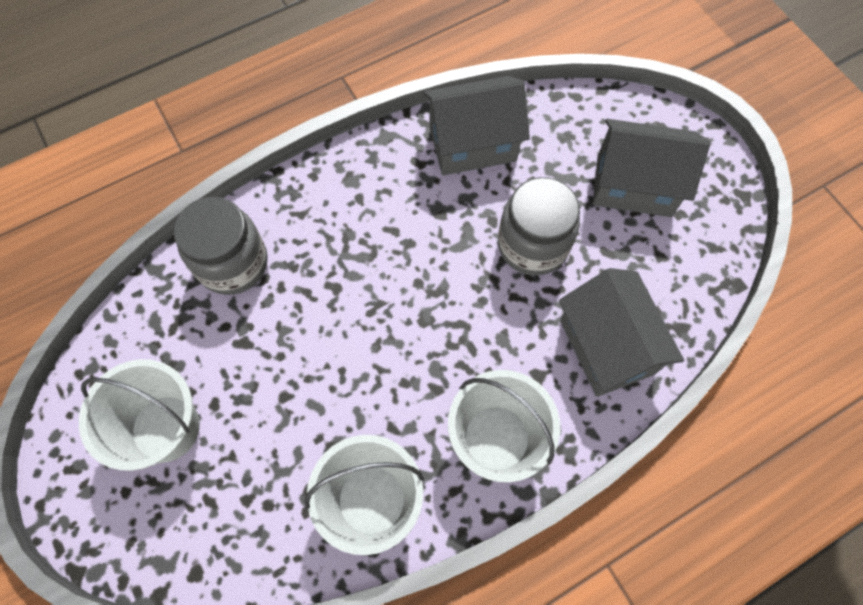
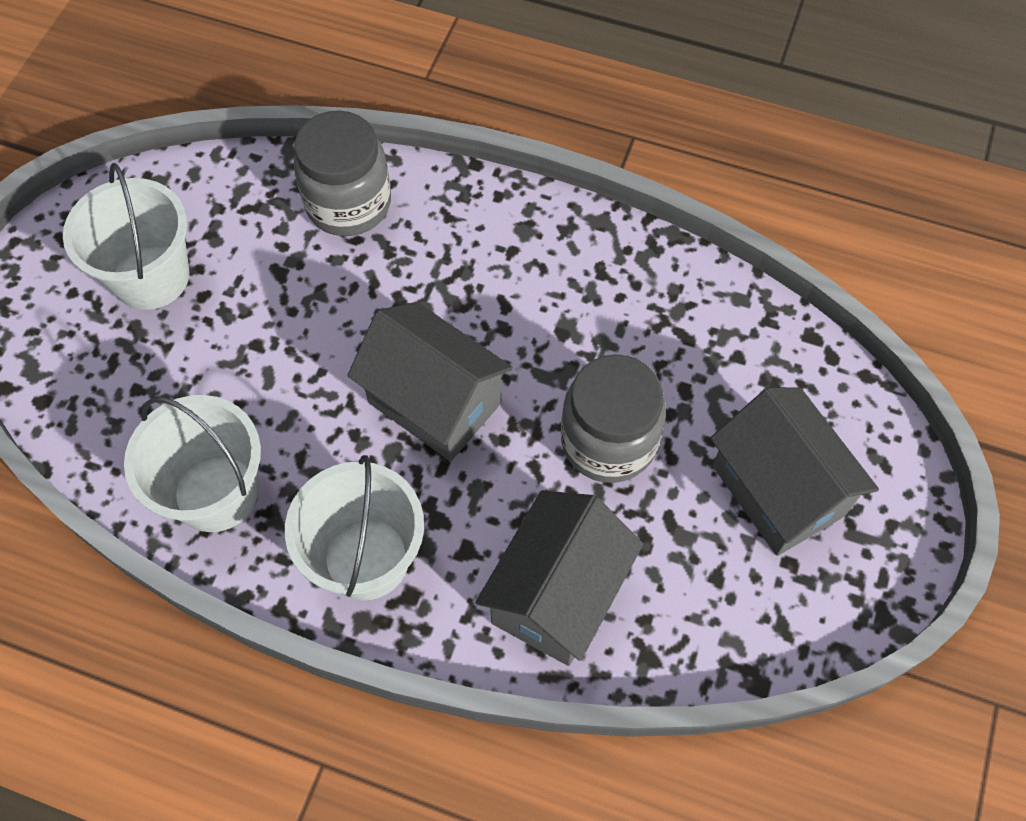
camera: 50 degrees right, 5 degrees down
grey house [423,76,530,176] -> grey house moved to [347,302,513,461]

